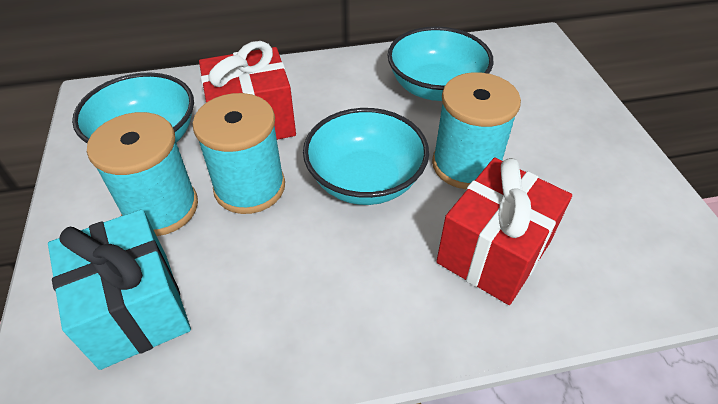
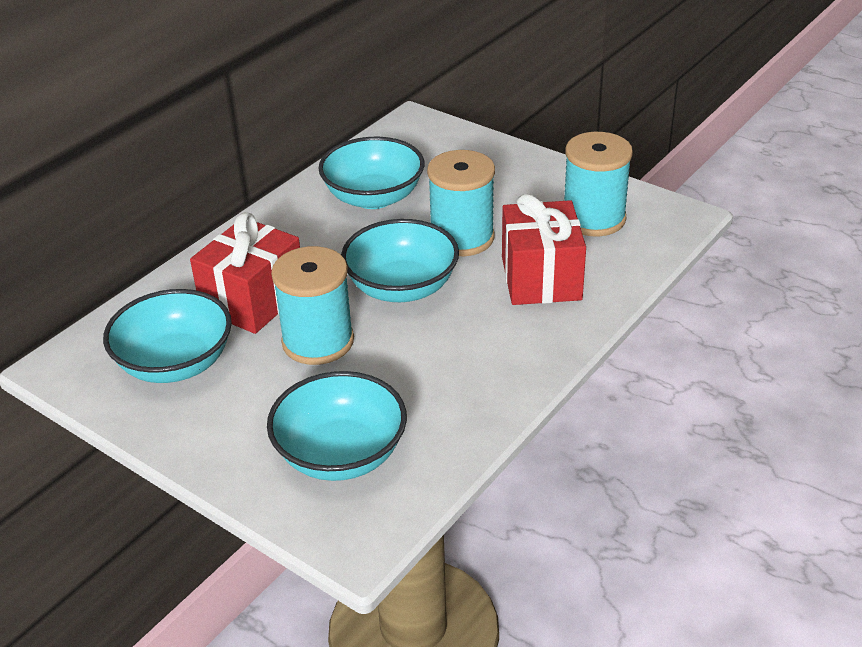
camera: 40 degrees left, 10 degrees down
turquoise gift [48,209,191,370] -> turquoise bowl [267,371,407,481]
turquoise spool [87,112,198,236] -> turquoise spool moved to [564,132,633,236]

